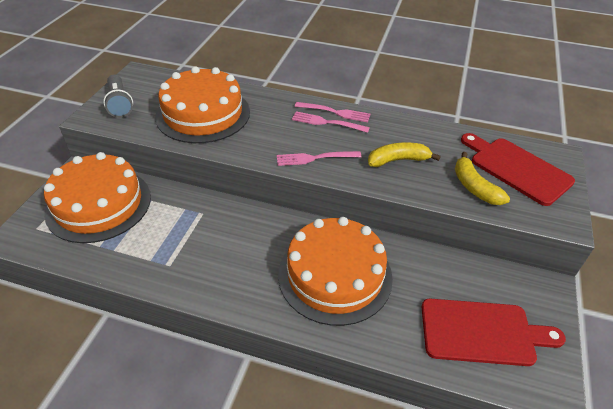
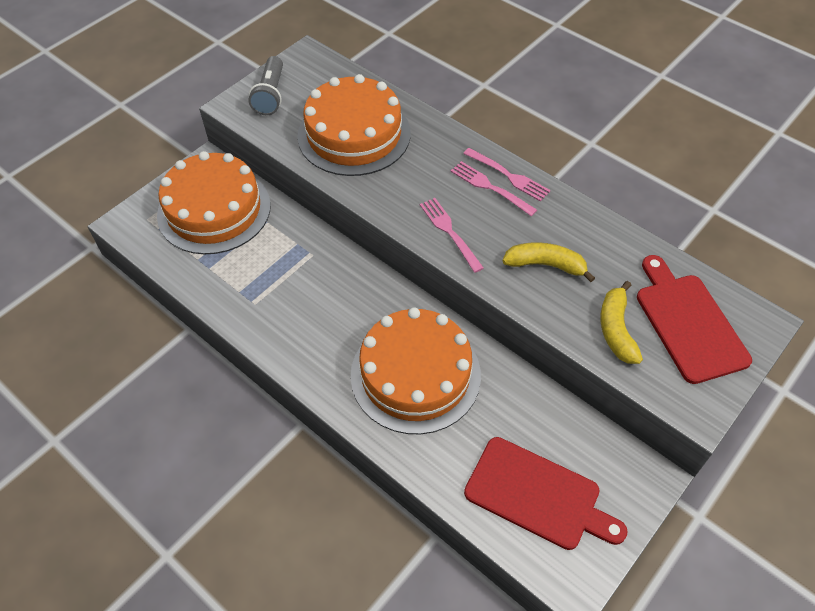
camera: 25 degrees right, 10 degrees up
pink fork [277,151,361,166] -> pink fork turned 45 degrees clockwise [420,198,484,273]

